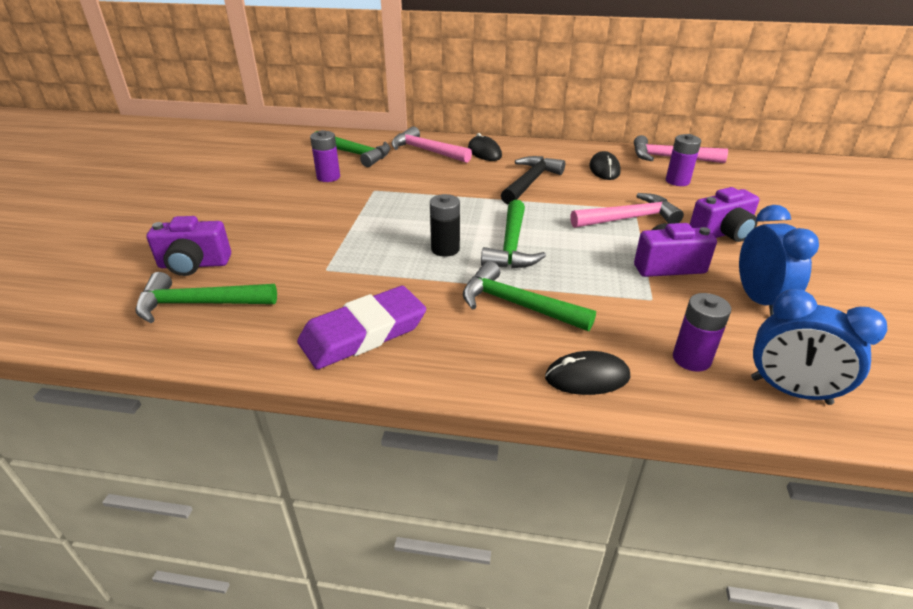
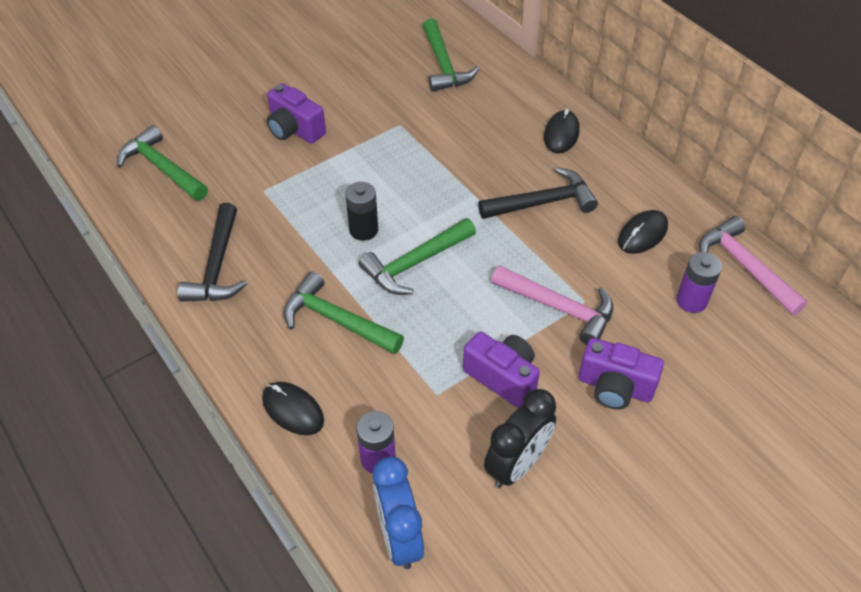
camera: 45 degrees right, 15 degrees up
purple camera [146,216,231,276] -> purple camera moved to [267,83,326,144]
purple eraser [297,286,426,369] -> black hammer [177,203,247,302]
purple battery [310,130,340,182] -> none
pink hammer [391,126,472,163] -> none
green hammer [463,261,596,331] -> green hammer turned 45 degrees counterclockwise [283,271,404,354]
blue clock [739,205,819,316] -> black clock [484,389,556,488]

